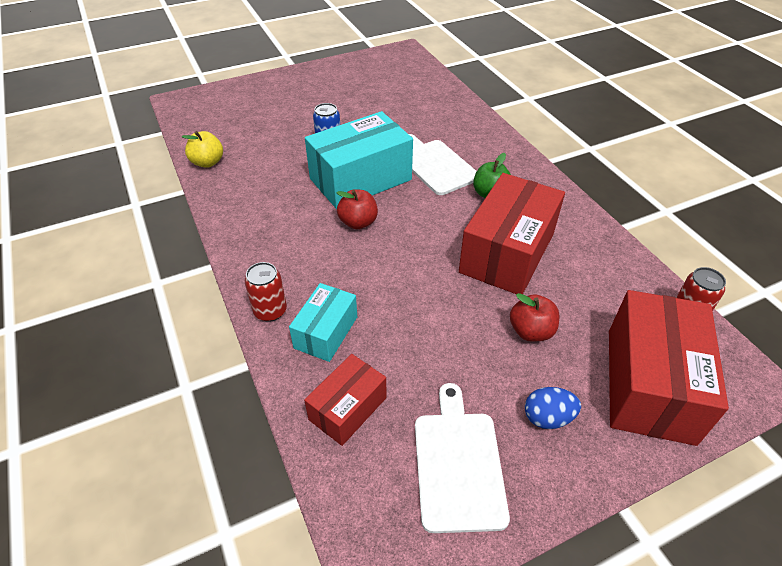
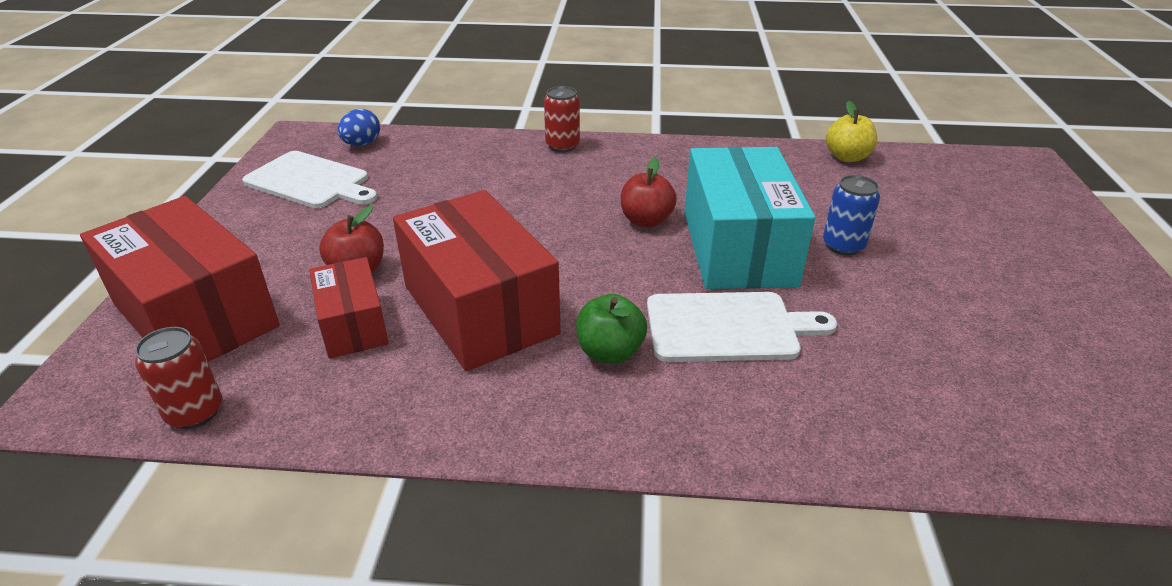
camera: 120 degrees right, 10 degrees down
turquoise box [289,283,357,362] -> none
red box [304,354,386,446] -> red box moved to [309,257,389,359]
blue egg [525,387,581,429] -> blue egg moved to [338,109,380,146]

